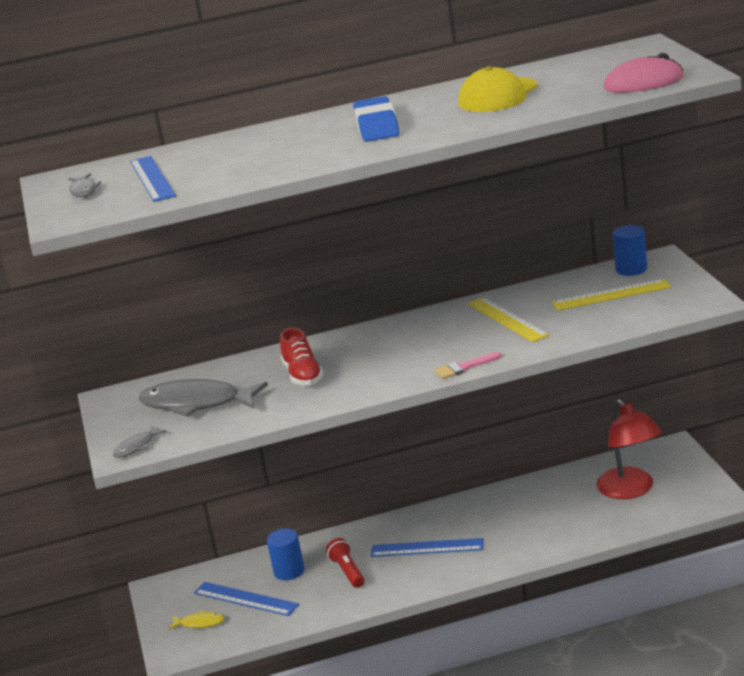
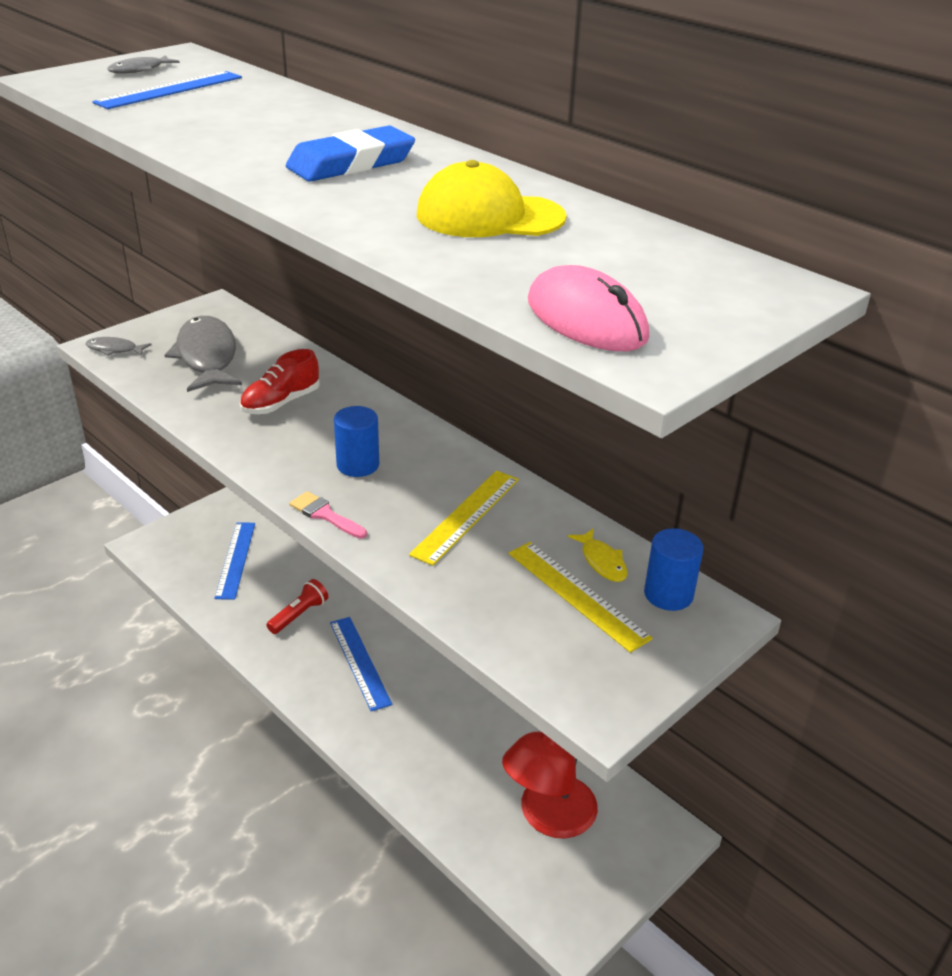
camera: 55 degrees right, 10 degrees up
yellow fish [168,610,225,630] -> yellow fish moved to [568,528,628,582]
blue cylinder [267,528,304,580] -> blue cylinder moved to [334,406,379,477]

